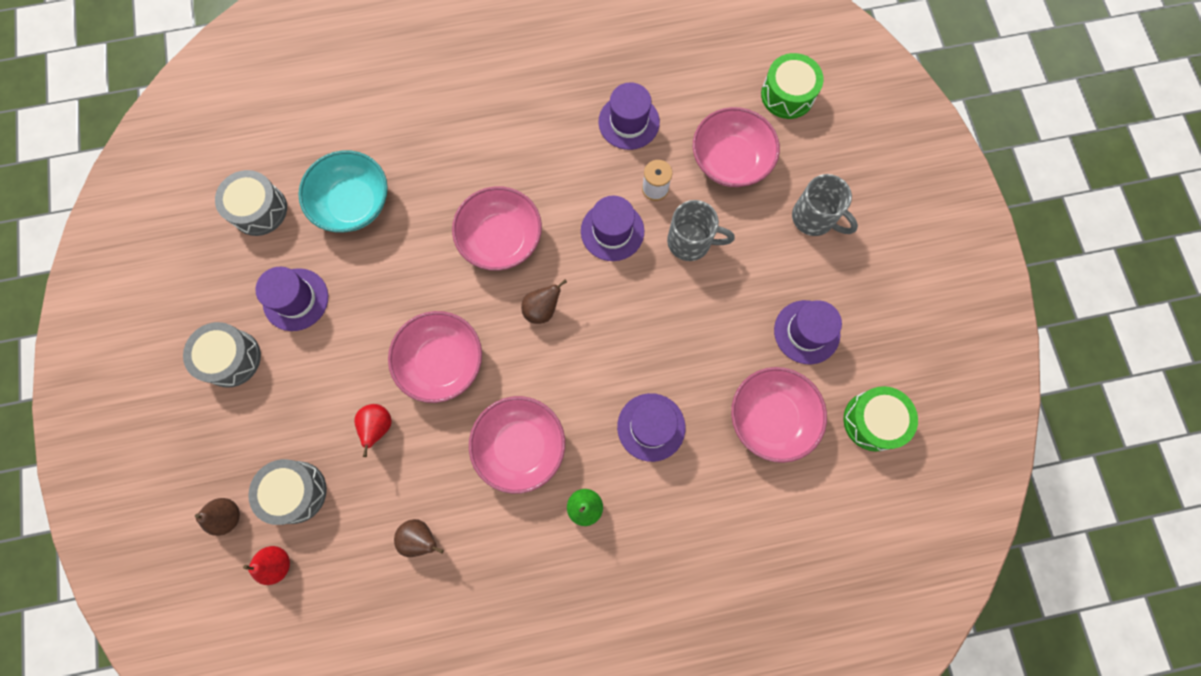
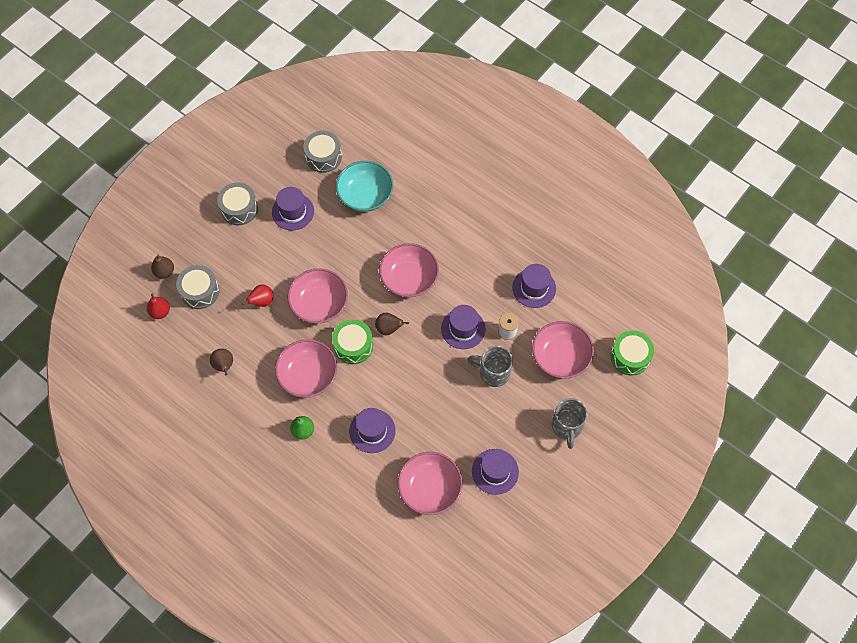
camera: 50 degrees right, 10 degrees down
grey mug [667,200,735,261] -> grey mug turned 135 degrees clockwise [467,346,513,387]
green drum [843,386,918,451] -> green drum moved to [332,319,373,364]

